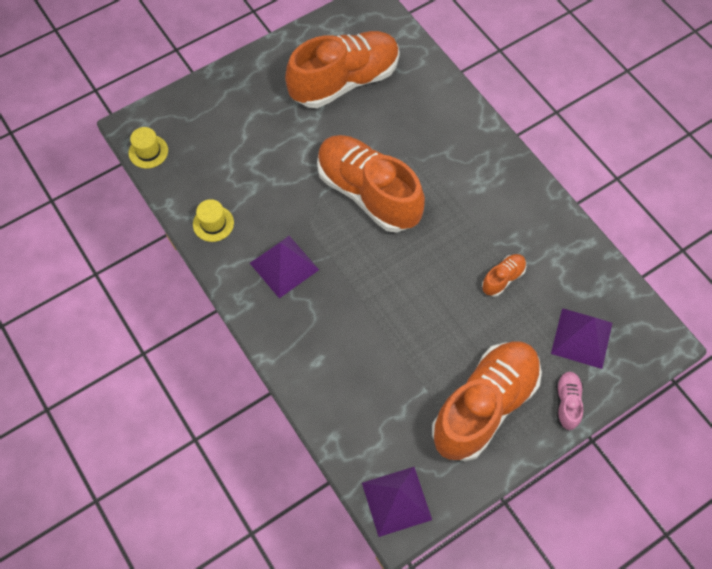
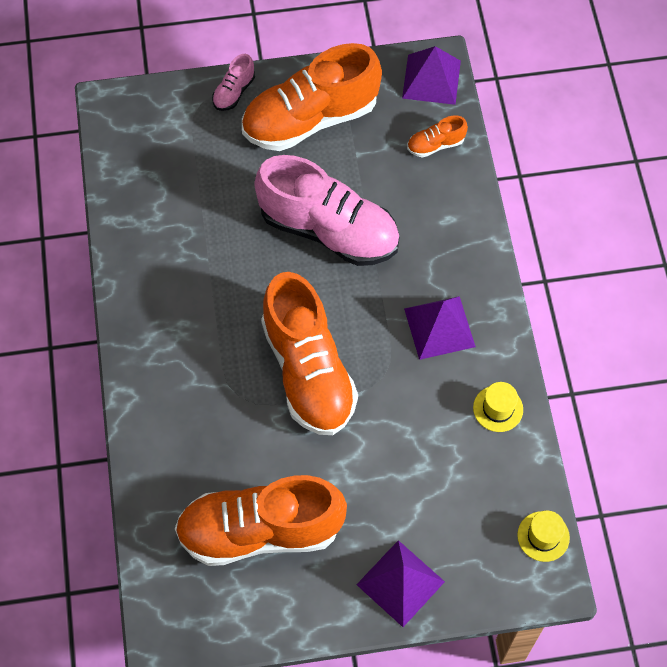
camera: 155 degrees left, 0 degrees up
orange shoe [482,254,526,297] -> orange shoe moved to [407,115,468,158]
purple pyramid [551,308,612,369] -> purple pyramid moved to [356,540,445,627]
none -> pink shoe [254,155,400,266]

